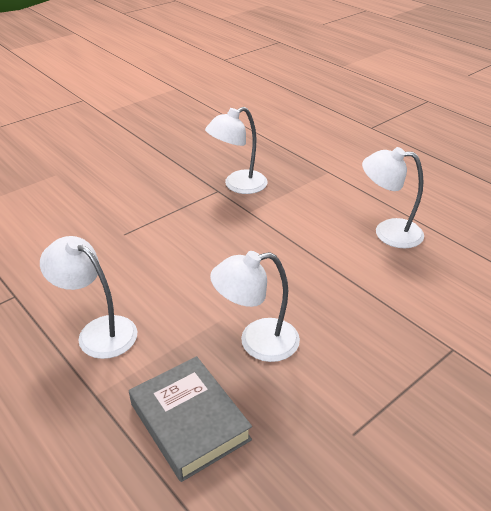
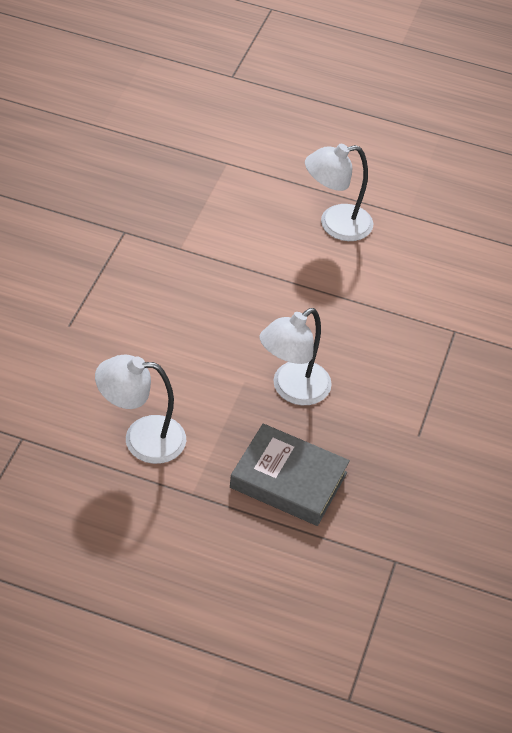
camera: 35 degrees left, 10 degrees up
white lamp [205,107,268,194] -> none

